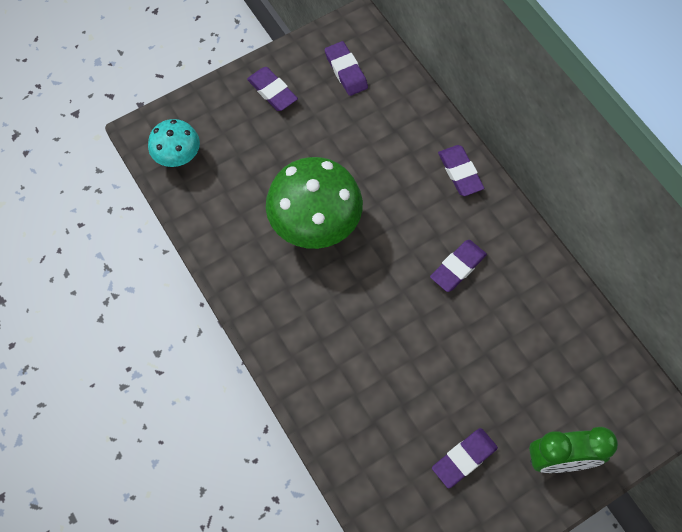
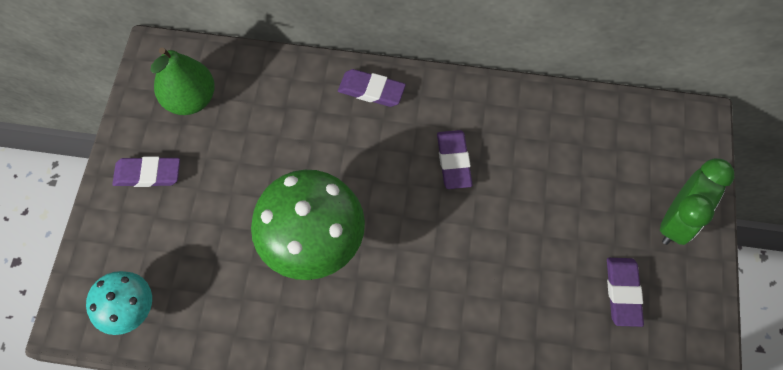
camera: 50 degrees left, 0 degrees up
purple eraser [324,41,368,96] -> green pear [151,47,215,115]

